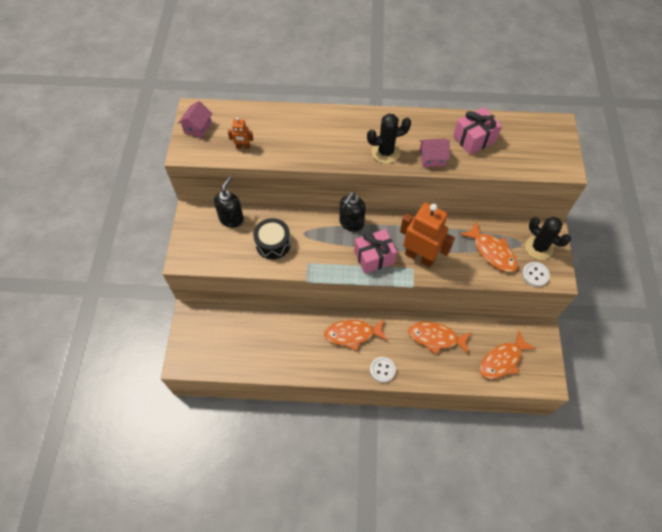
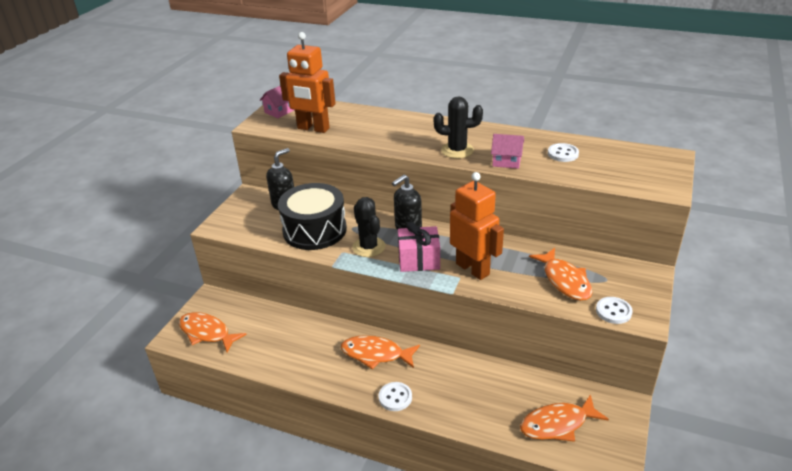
camera: 20 degrees right, 25 degrees down
orange robot [228,117,253,149] -> orange robot [279,32,336,133], size x2.23
black drum [253,218,291,259] -> black drum [278,183,347,250], size x1.59
orange fish [408,322,471,355] -> orange fish moved to [179,312,247,353]
pink gift [453,107,502,155] -> white button [548,143,579,162]
black cactus [525,217,571,260] -> black cactus moved to [352,197,385,257]

